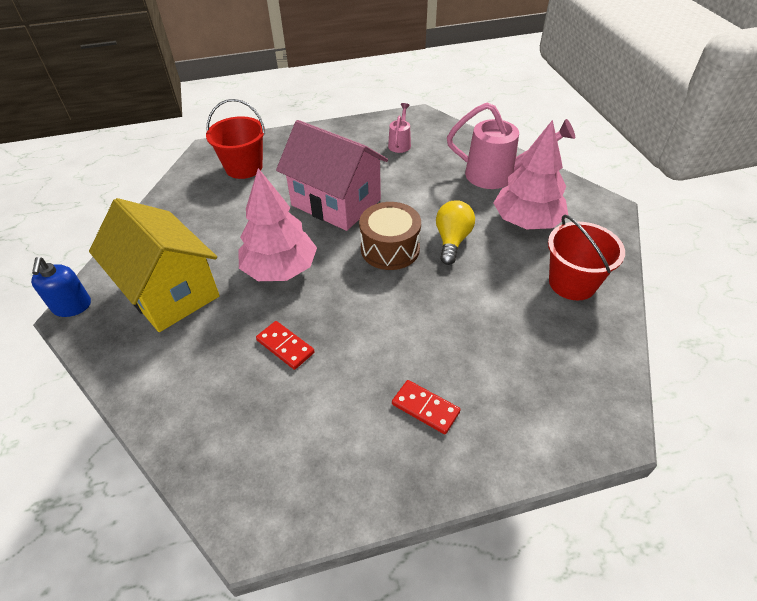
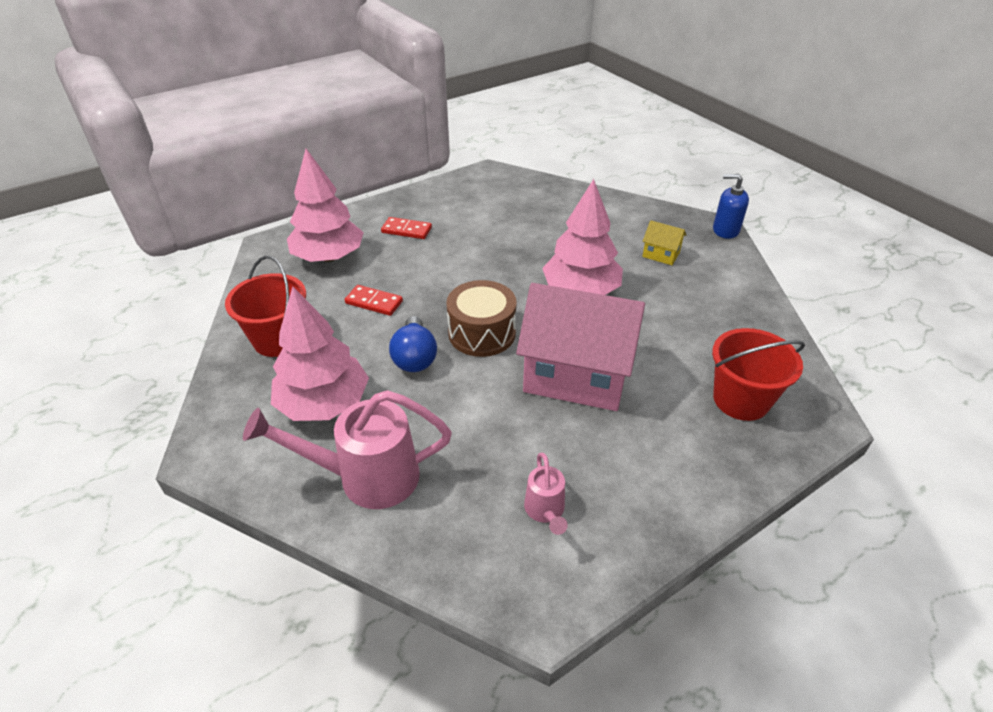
camera: 160 degrees right, 5 degrees down
blue soap dispenser [31,257,91,317] -> blue soap dispenser turned 45 degrees counterclockwise [713,174,749,239]
yellow house [89,198,220,332] -> yellow house [642,220,686,265], size x0.41
red domino [256,321,315,370] -> red domino moved to [345,285,403,316]
yellow light bulb [436,200,475,265] -> blue light bulb [389,316,437,372]
none -> pink tree [287,149,364,262]

